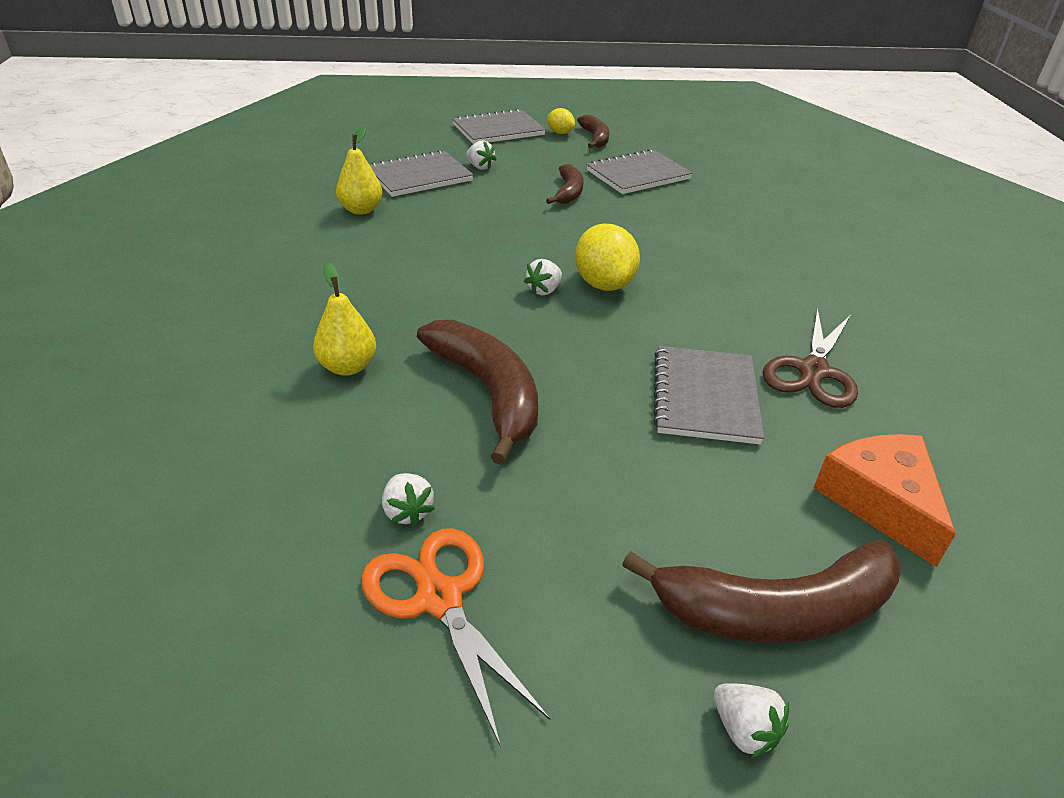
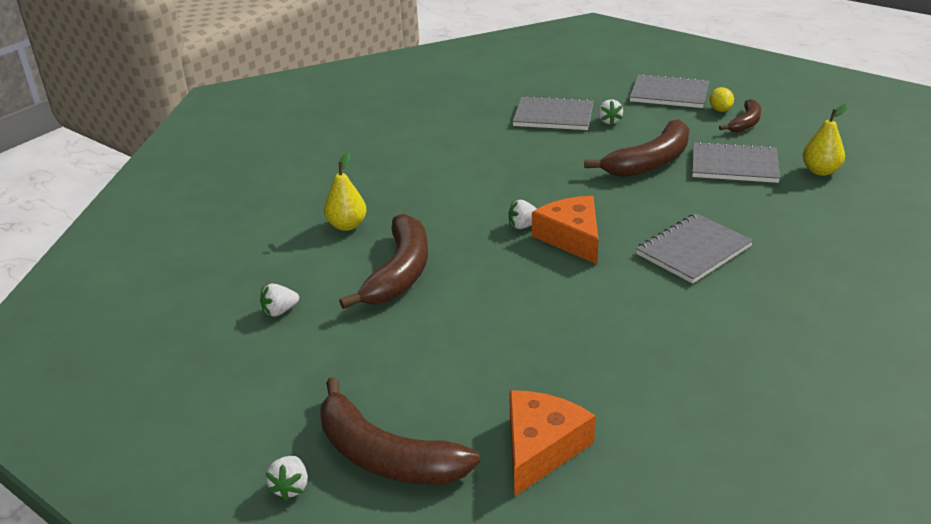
camera: 45 degrees right, 5 degrees down
yellow pear [336,126,382,215] -> yellow pear moved to [802,104,848,176]
orange scissors [361,528,550,747] -> none
white strawberry [382,473,435,526] -> white strawberry turned 45 degrees clockwise [260,283,299,317]
brown banana [546,164,584,204] -> brown banana [584,119,689,177], size x1.76
yellow lemon [575,223,640,291] -> orange cheese [532,196,599,264]
grey notebook [653,346,764,444] -> grey notebook moved to [636,213,753,284]
brown scissors [762,307,858,408] -> none

